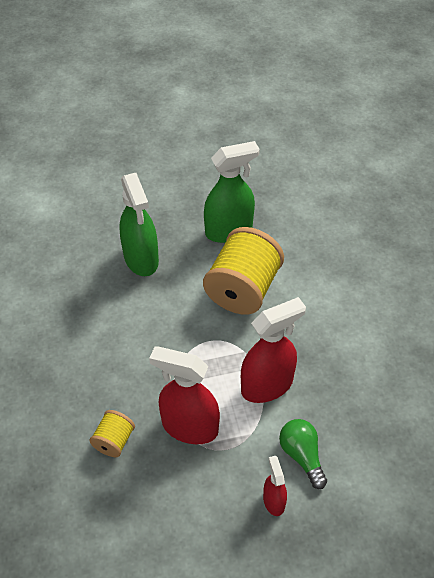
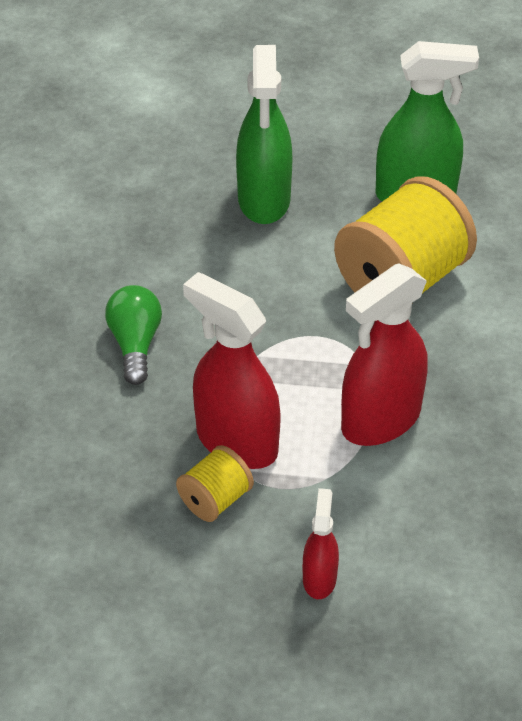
camera: 20 degrees right, 5 degrees down
yellow spool [90,410,135,457] -> yellow spool moved to [176,445,254,522]
red spray bottle [241,297,306,403] -> red spray bottle turned 150 degrees clockwise [341,263,428,446]
green light bulb [279,419,327,489] -> green light bulb moved to [105,285,162,385]

